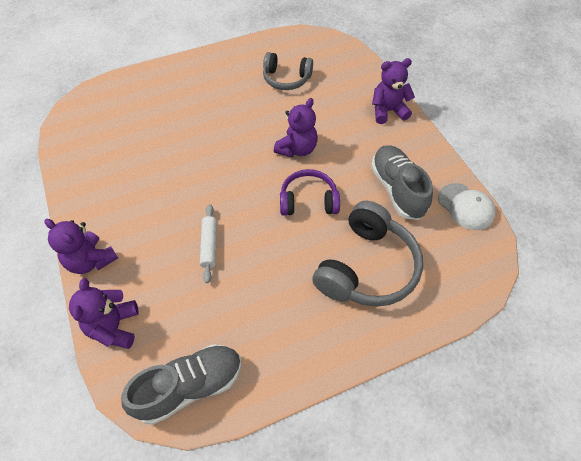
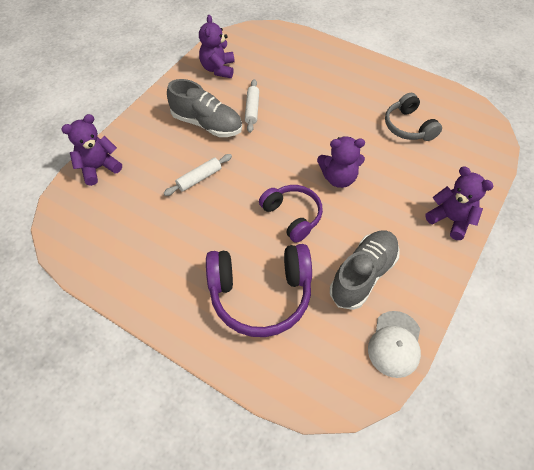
camera: 55 degrees right, 0 degrees up
purple teddy bear [44,219,118,274] -> purple teddy bear moved to [199,15,235,78]
grey shoe [121,344,241,425] -> grey shoe moved to [167,79,242,137]
grey headphones [312,201,423,307] -> purple headphones [206,244,312,337]
none -> white rolling pin [245,79,259,133]

